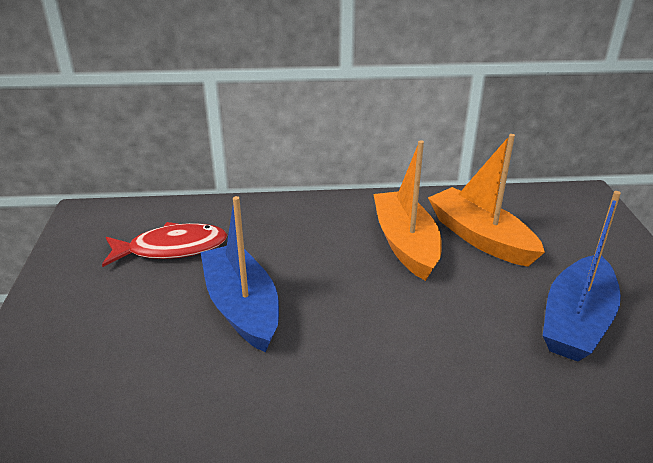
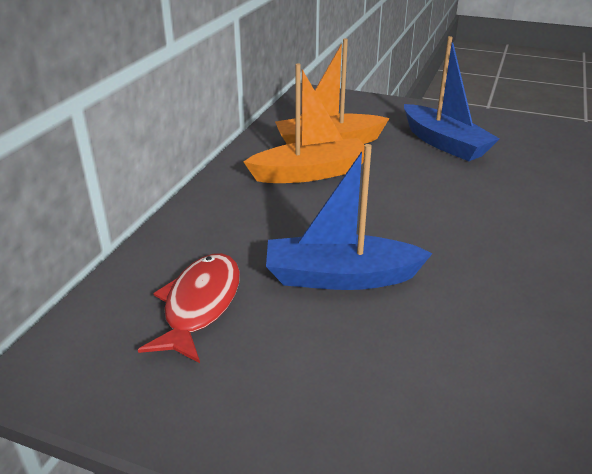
camera: 65 degrees left, 0 degrees up
orange boat [373,140,442,281] -> orange boat turned 150 degrees clockwise [244,64,365,183]

